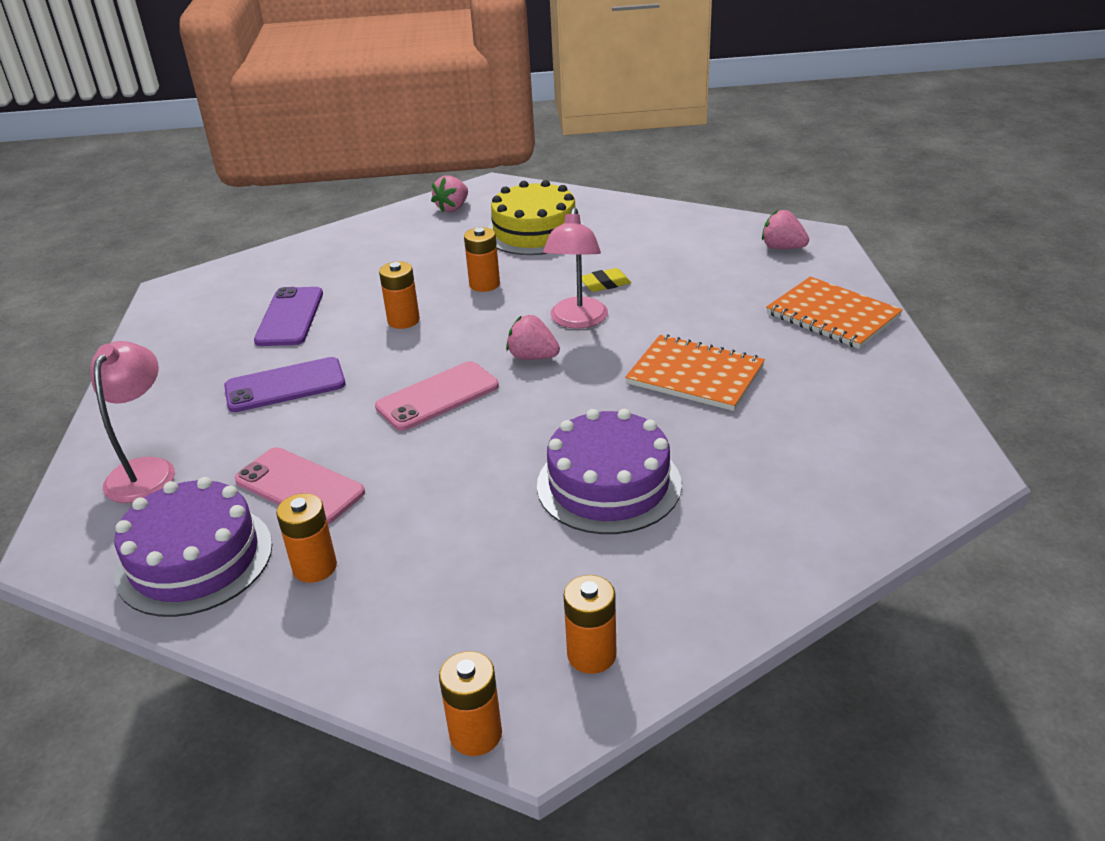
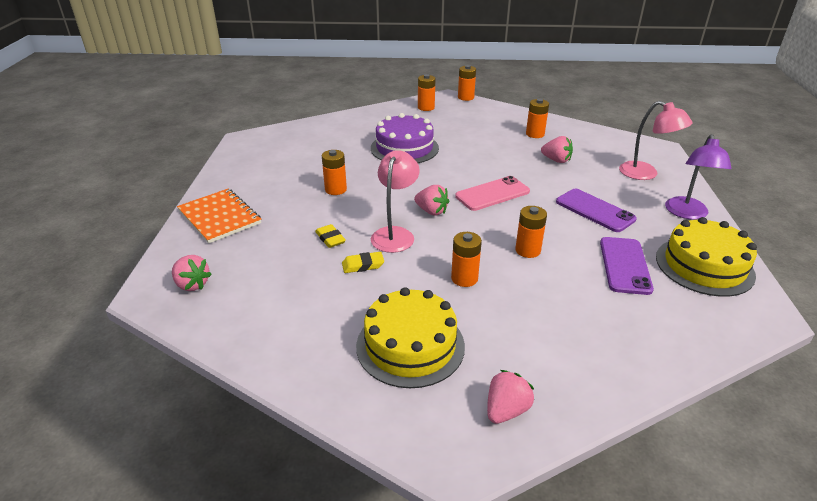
camera: 175 degrees left, 0 degrees up
pink lamp [90,341,175,503] -> pink lamp turned 60 degrees counterclockwise [619,101,693,180]
purple cake [115,477,272,617] -> none
purple phone [224,357,345,412] -> purple phone turned 60 degrees clockwise [556,189,637,232]
pink phone [234,447,365,524] -> pink strawberry [541,136,573,163]
orange notebook [625,334,765,411] -> orange battery [322,150,347,195]
none -> yellow eraser [315,224,346,248]
none -> yellow cake [656,217,757,297]
none -> purple lamp [665,134,731,220]

